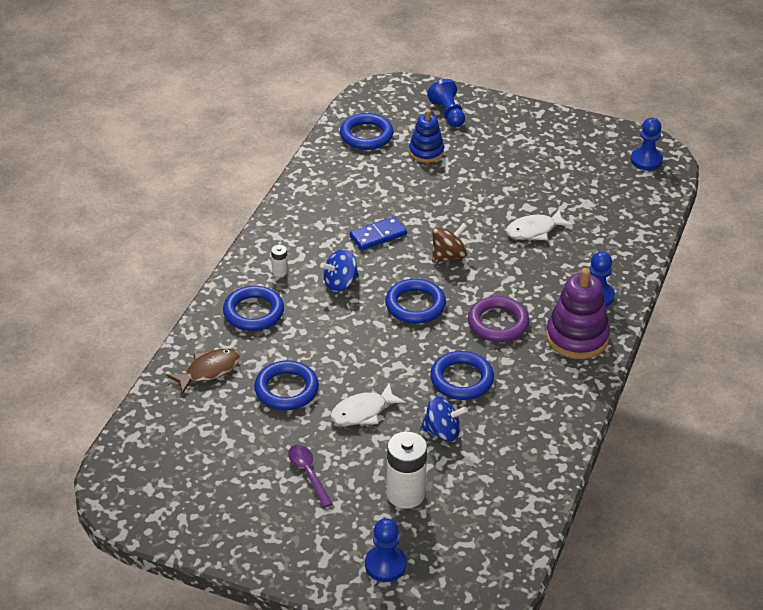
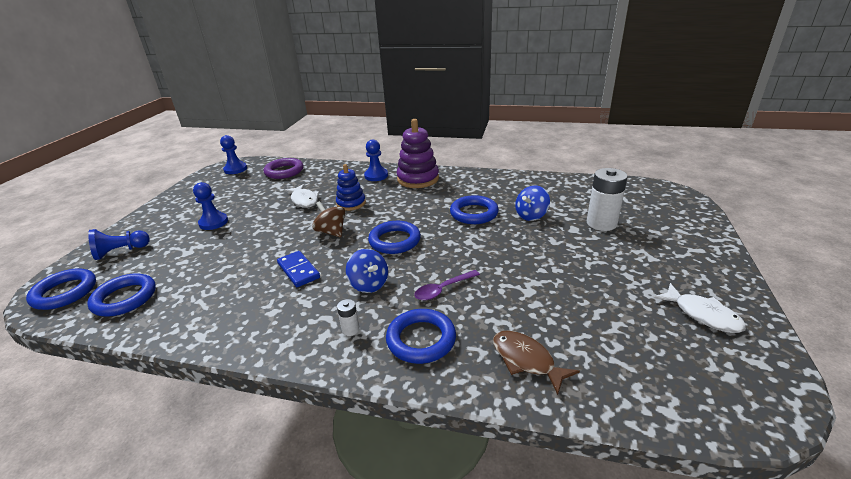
camera: 95 degrees left, 10 degrees down
blue ring [254,361,319,410] -> blue ring moved to [26,268,96,310]
purple spoon [288,445,333,508] -> purple spoon moved to [414,270,480,301]
white fish [330,383,406,426] -> white fish moved to [653,283,746,333]
blue pawn [365,518,406,582] -> blue pawn moved to [193,182,228,230]
blue stacking toy [409,110,444,163] -> blue stacking toy moved to [336,164,366,211]
blue spinning top [420,396,468,442] -> blue spinning top turned 135 degrees counterclockwise [515,185,550,221]
purple ring [468,296,529,342] -> purple ring moved to [264,158,303,179]

